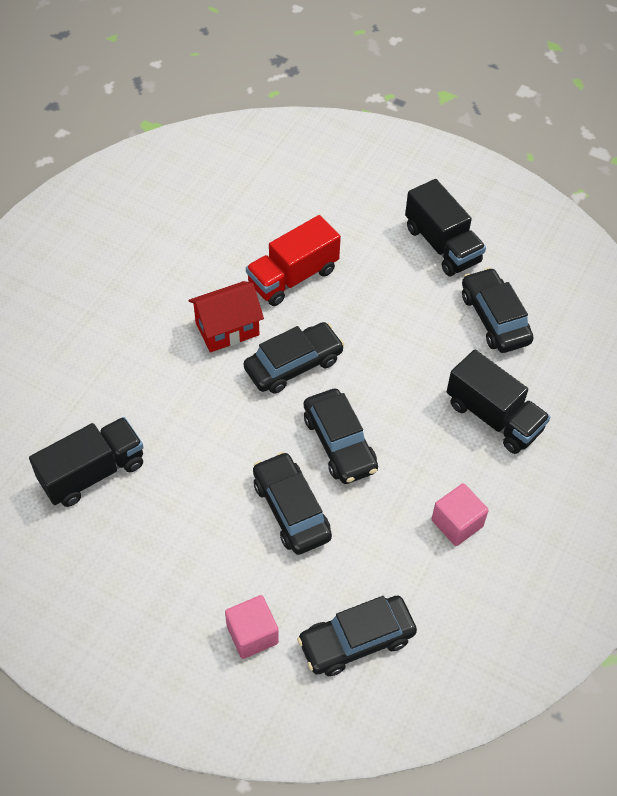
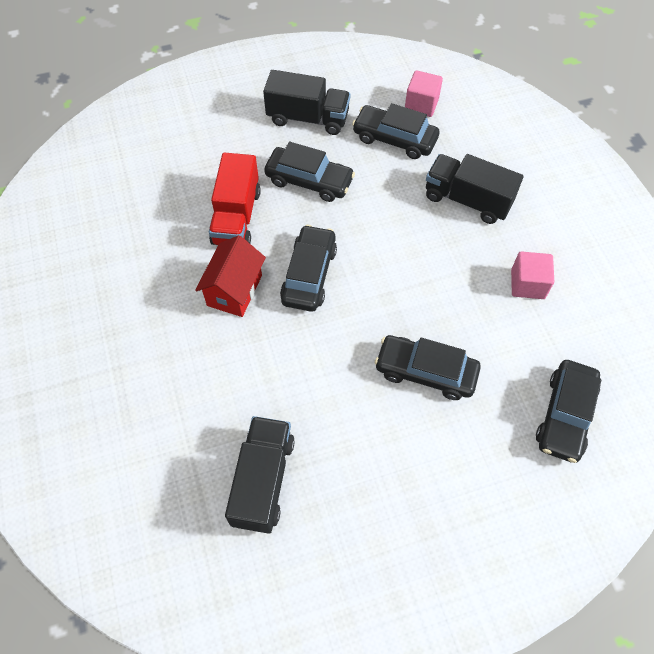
camera: 45 degrees left, 5 degrees up
pink cube [225,595,279,659] -> pink cube moved to [405,70,443,117]
black car [304,389,378,484] -> black car moved to [264,142,355,202]
black truck [447,350,550,454] -> black truck turned 150 degrees counterclockwise [426,154,524,224]

